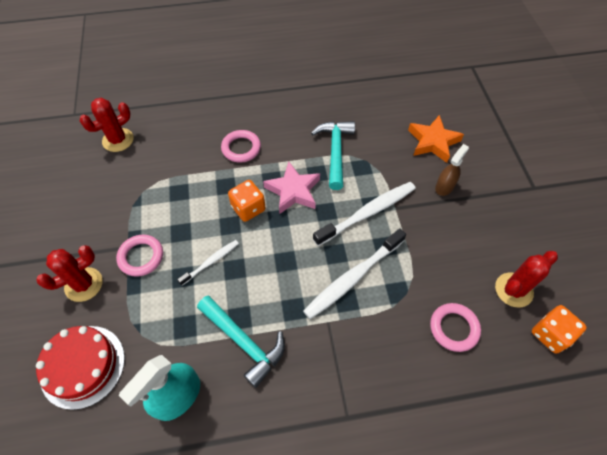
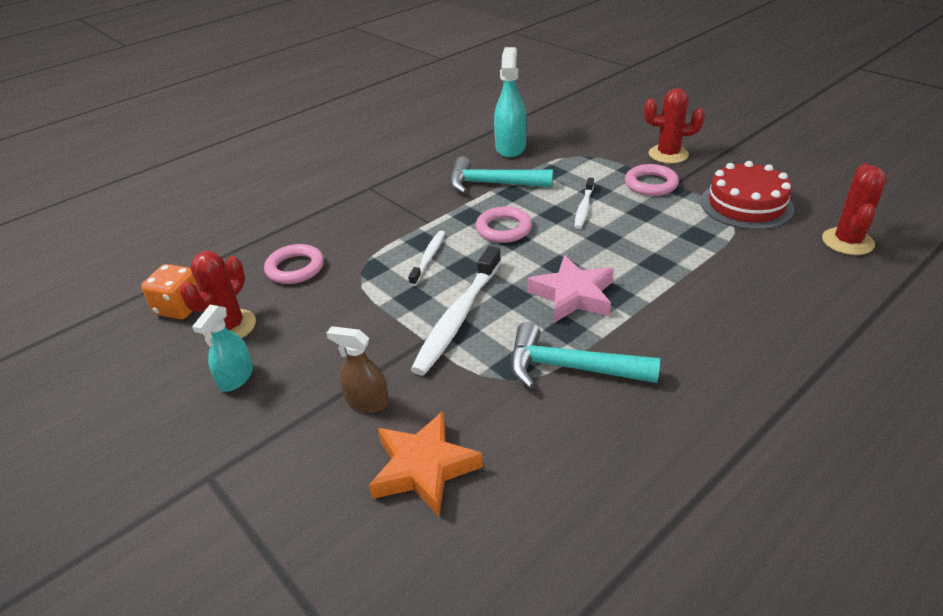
camera: 150 degrees right, 20 degrees down
red cactus [36,245,102,302] -> red cactus turned 75 degrees clockwise [644,88,705,164]
red cake [36,326,125,410] -> red cake moved to [701,161,794,229]
pink ring [221,130,261,163] -> pink ring moved to [476,206,532,243]
orange dice [228,180,266,222] -> none
white toothbrush [303,228,406,319] -> white toothbrush [408,231,445,286], size x0.54
turquoise hammer [311,121,355,190] -> turquoise hammer turned 135 degrees clockwise [510,322,660,389]
brown spray bottle [435,144,469,196] -> brown spray bottle turned 105 degrees clockwise [326,326,389,412]
none -> turquoise spray bottle [192,305,253,392]

